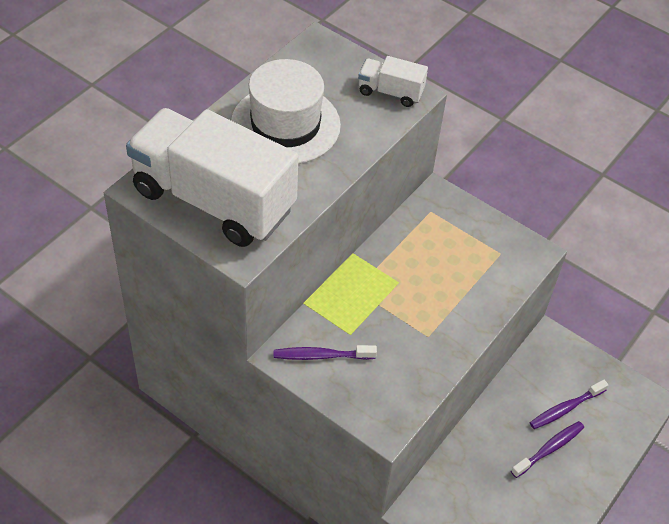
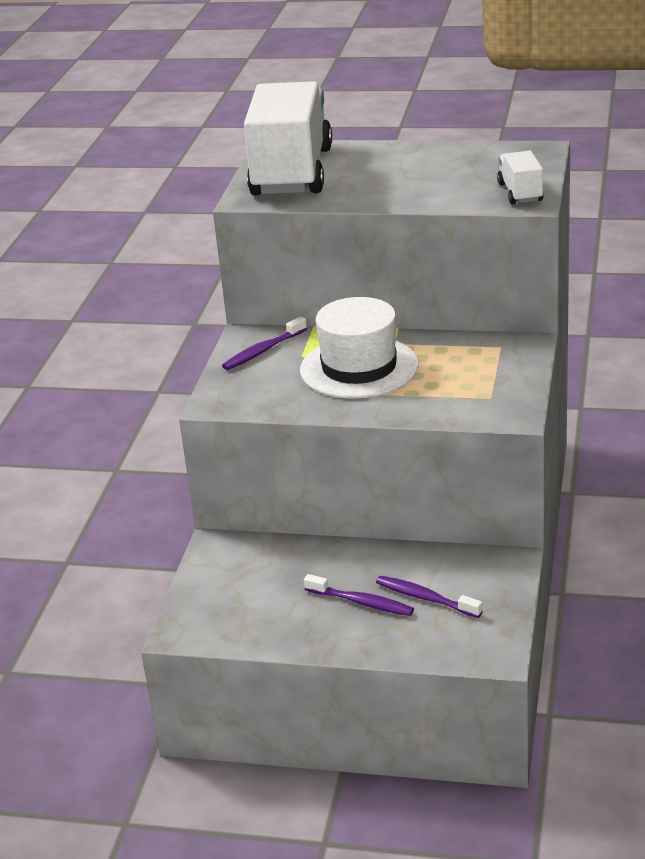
camera: 70 degrees right, 20 degrees down
white hat [231,59,341,164] -> white hat moved to [300,297,419,399]
purple toothbrush [274,345,377,360] -> purple toothbrush turned 105 degrees counterclockwise [222,316,307,370]

